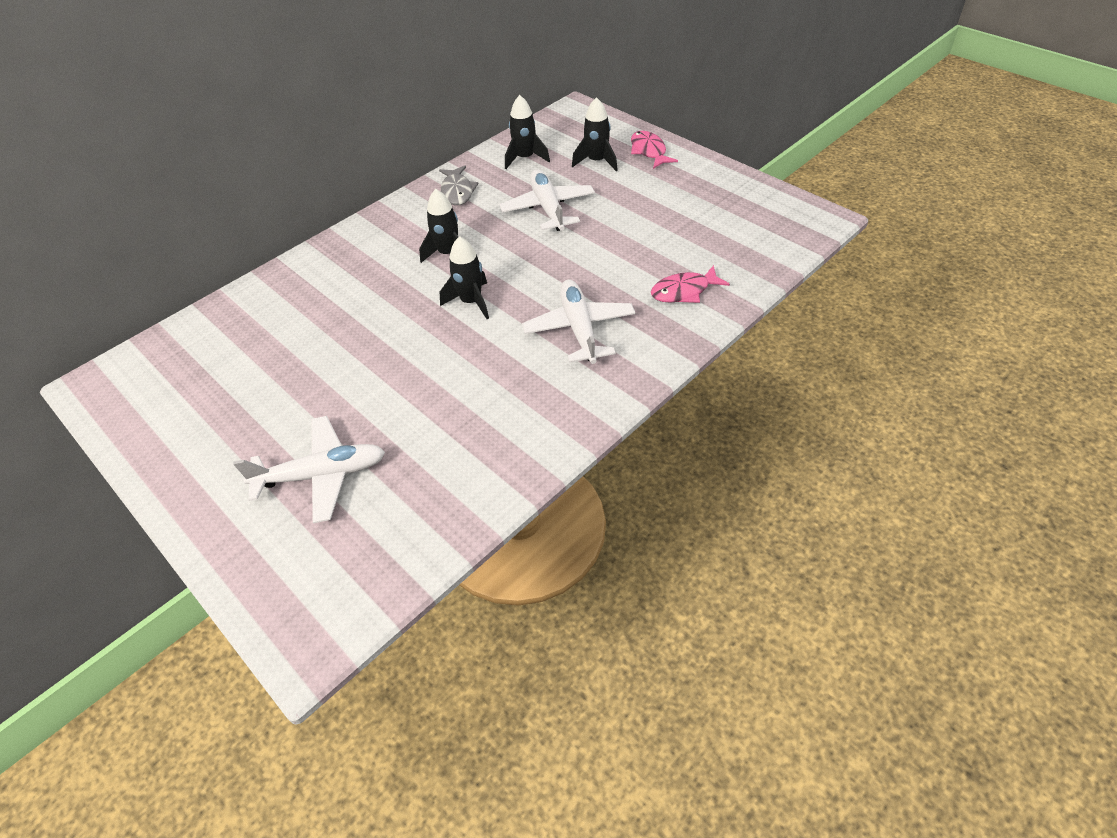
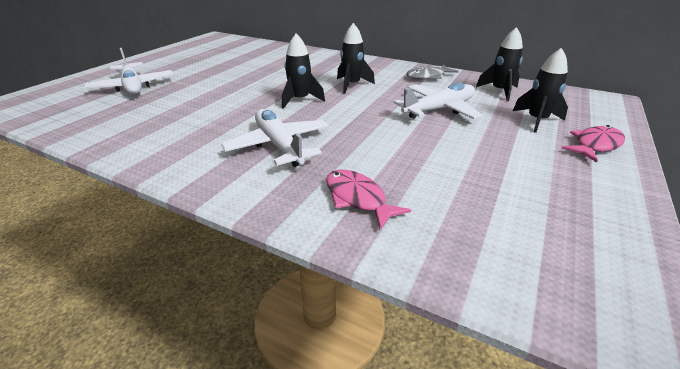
camera: 70 degrees right, 15 degrees down
white plane [522,280,635,364] -> white plane turned 90 degrees counterclockwise [221,109,329,167]

